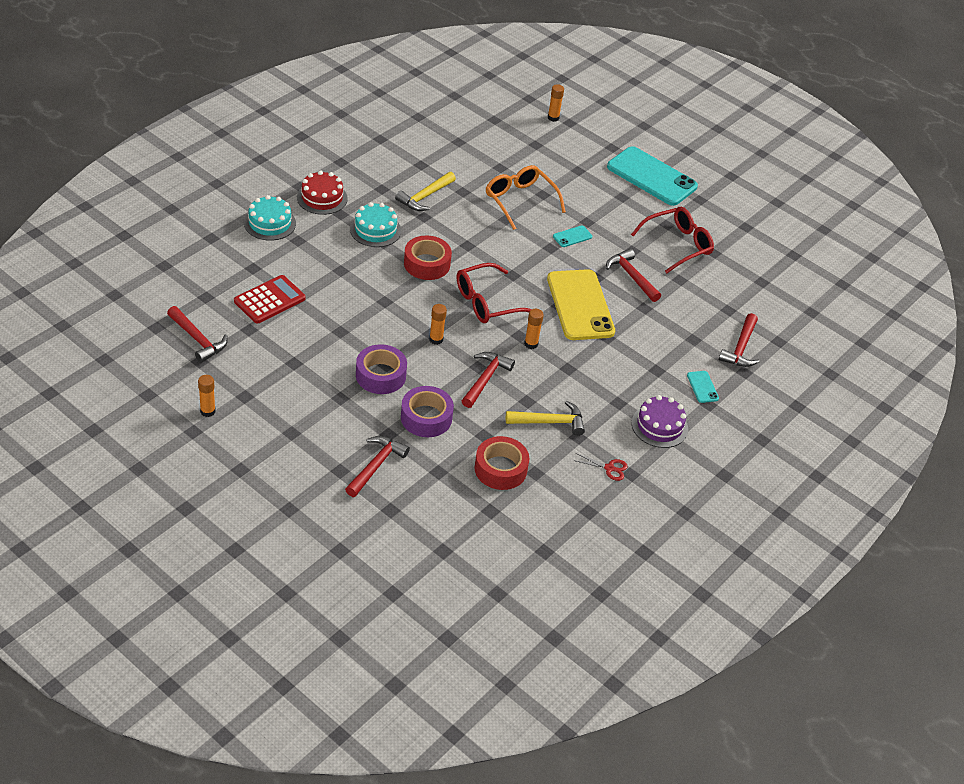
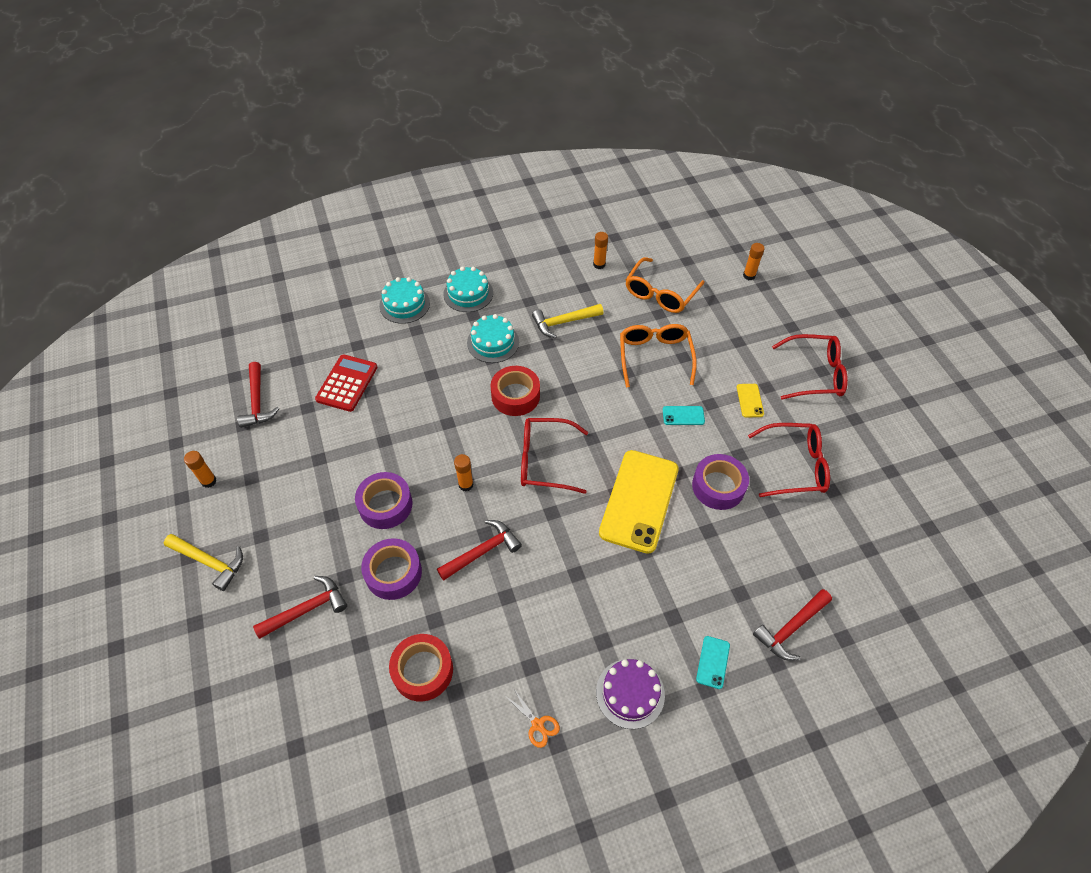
camera: 35 degrees right, 10 degrees up
red calculator [234,275,306,324] -> red calculator turned 60 degrees counterclockwise [315,354,378,412]
red cake [297,170,348,215] -> turquoise cake [443,266,493,312]
yellow hammer [506,401,585,436] -> yellow hammer moved to [164,534,243,591]
orange glue stick [524,309,544,349] -> orange glue stick moved to [593,232,608,269]
red scissors [573,453,628,481] -> orange scissors [505,688,560,748]
red hammer [606,249,661,302] -> purple tape [692,454,749,510]
turquoise phone [607,146,698,206] -> red glasses [772,334,848,400]
none -> orange glasses [626,257,705,313]
none -> yellow phone [737,384,764,417]

